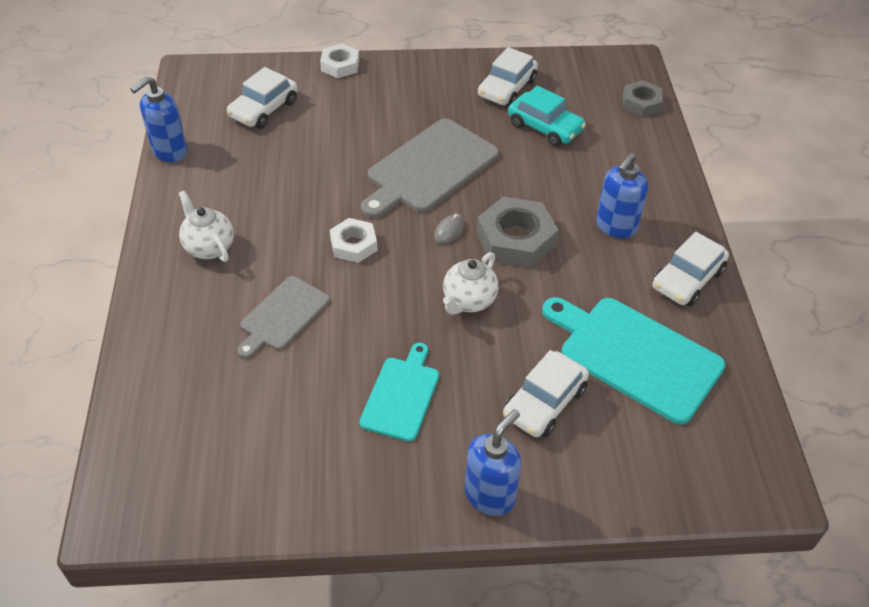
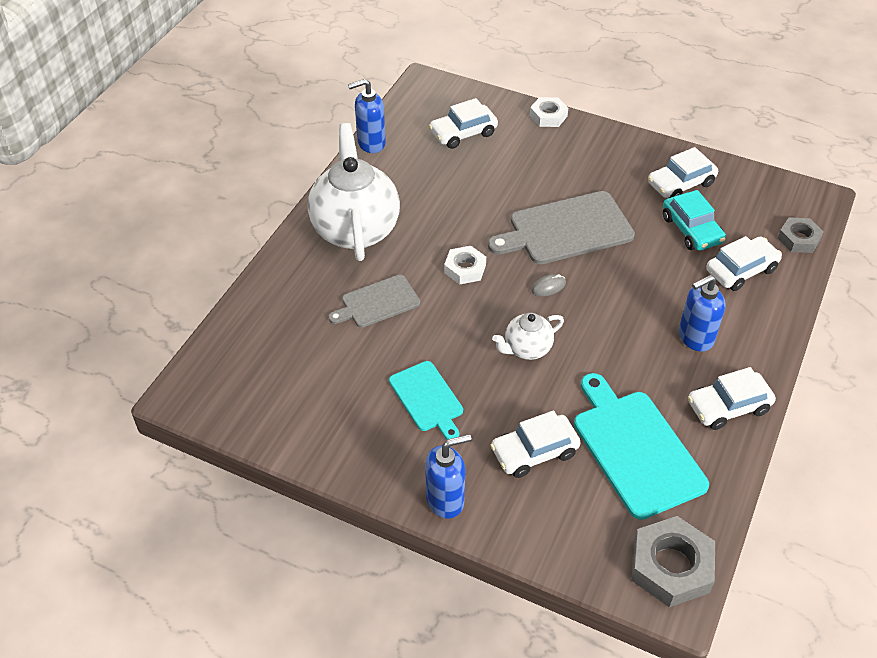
camera: 30 degrees right, 0 degrees up
white teapot [179,191,234,262] -> white teapot [308,123,400,261], size x2.04
turquoise cutting board [359,343,439,442] -> turquoise cutting board turned 105 degrees clockwise [389,361,463,440]
grey nut [476,196,559,268] -> grey nut moved to [631,516,715,607]
none -> white car [706,236,782,291]

